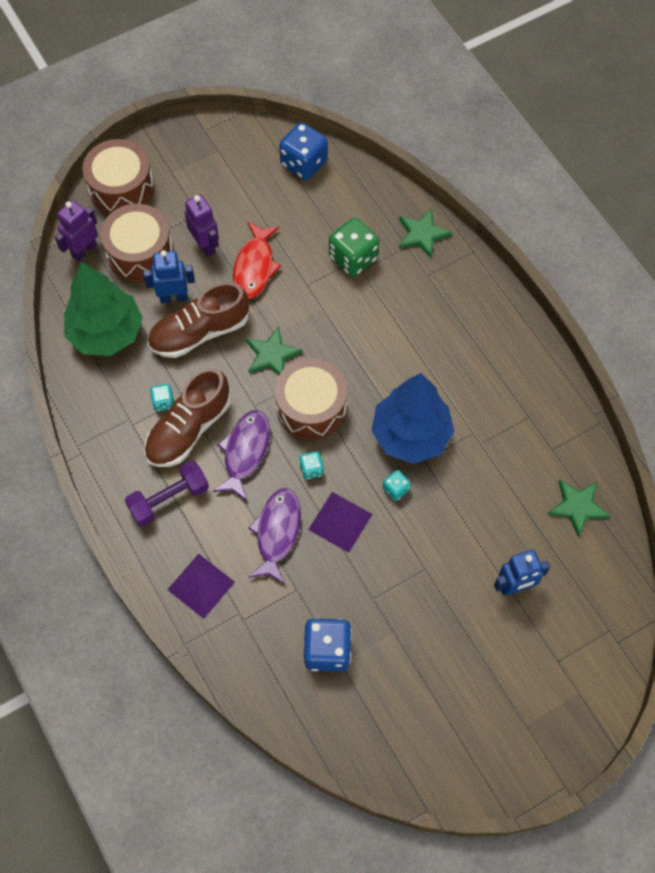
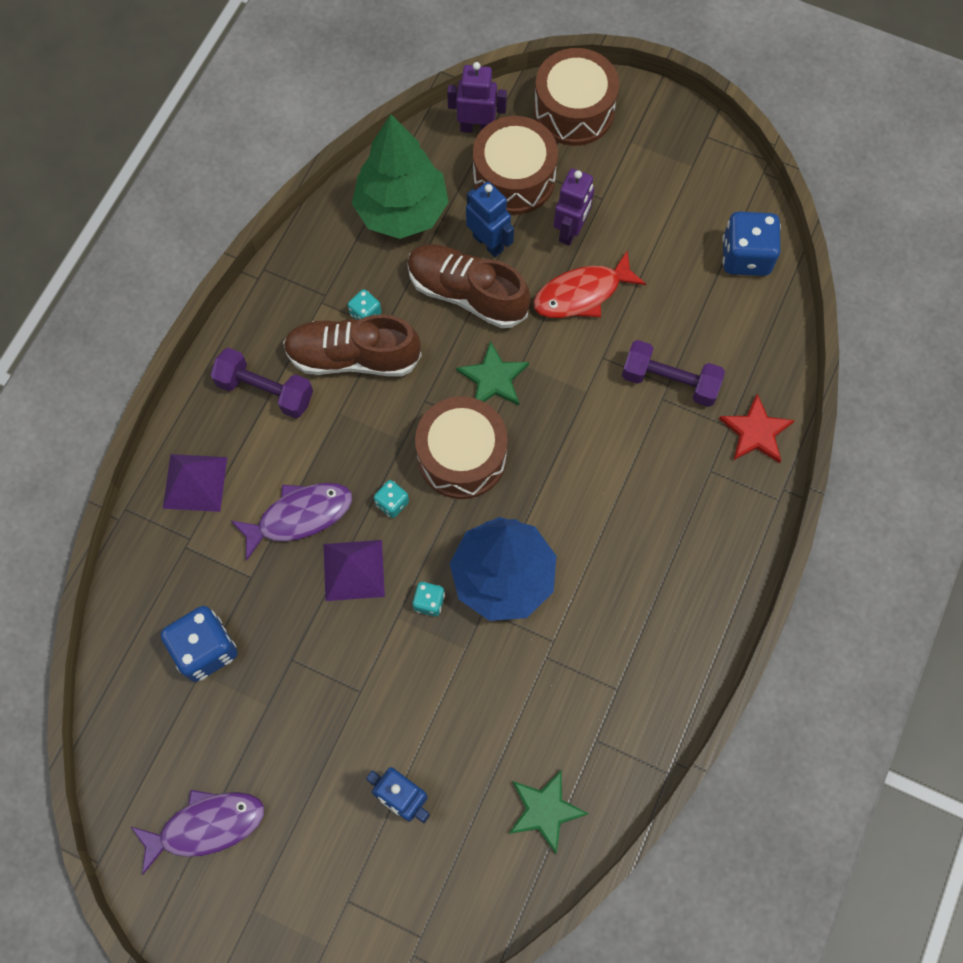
camera: 55 degrees right, 5 degrees up
purple fish [213,410,270,501] -> purple fish moved to [131,790,264,875]
green dice [329,218,379,276] -> purple dumbbell [622,340,725,407]
green star [398,209,452,258] -> red star [719,394,795,463]

